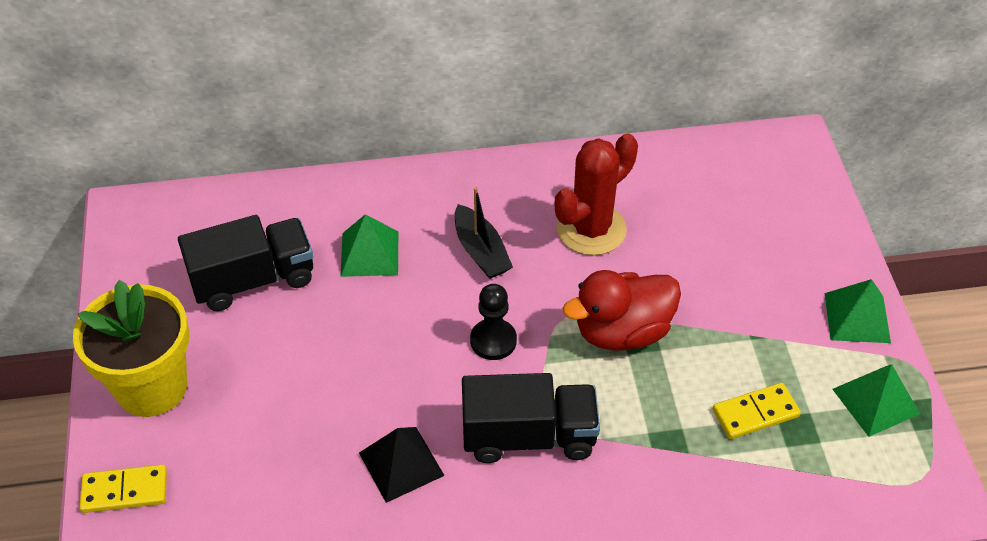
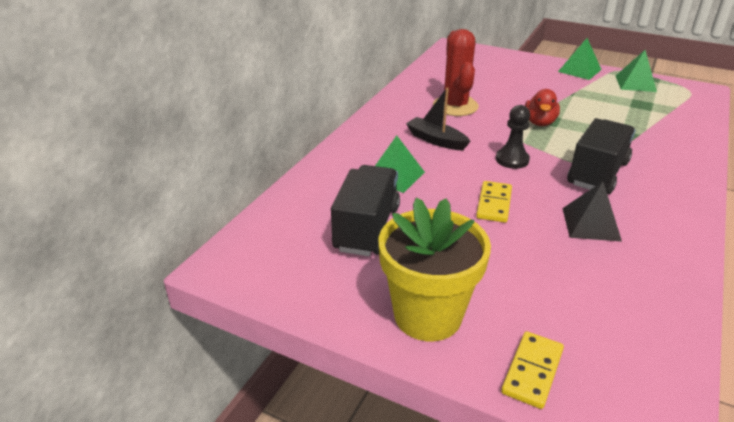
camera: 55 degrees left, 15 degrees down
black boat [455,187,513,279] -> black boat turned 150 degrees counterclockwise [406,87,471,150]
red duck [563,270,681,351] -> red duck [525,89,560,126], size x0.66
yellow domino [713,383,801,439] -> yellow domino moved to [476,181,512,223]

